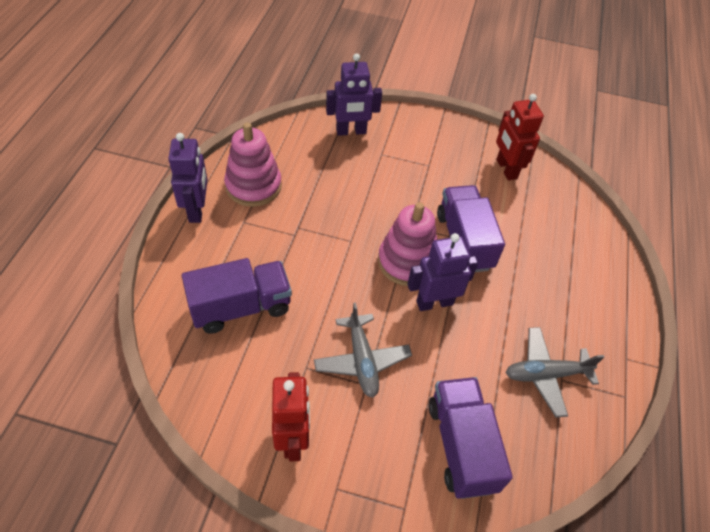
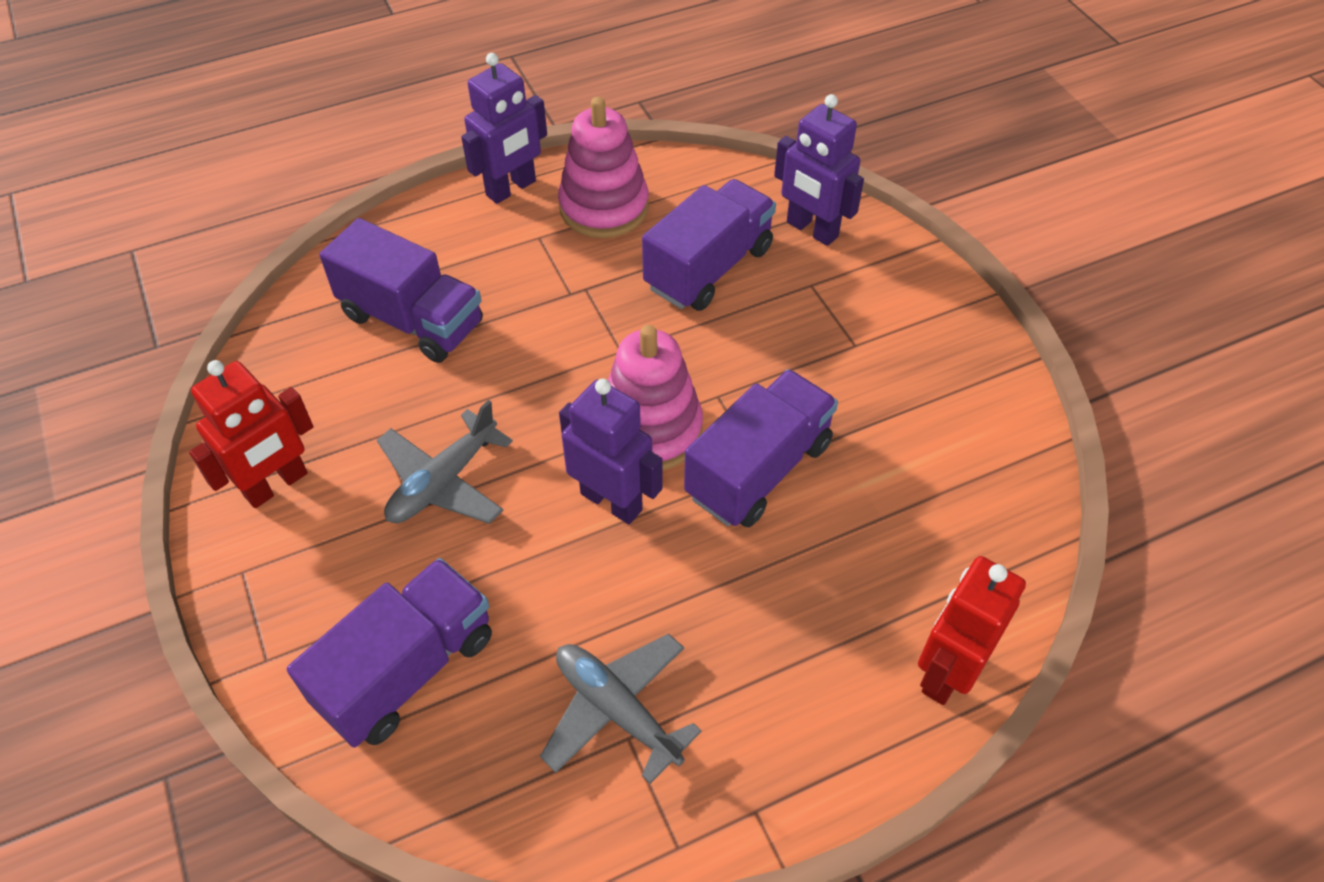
camera: 55 degrees right, 0 degrees up
red robot [496,94,544,180] -> red robot moved to [918,556,1026,705]
none -> purple truck [642,179,776,311]

